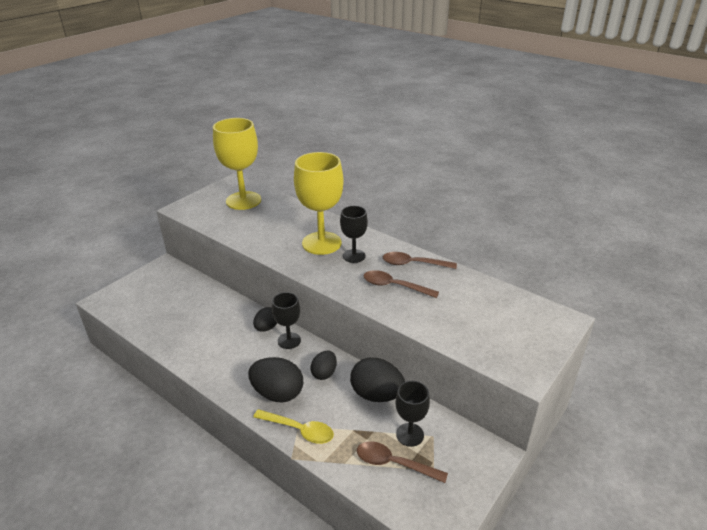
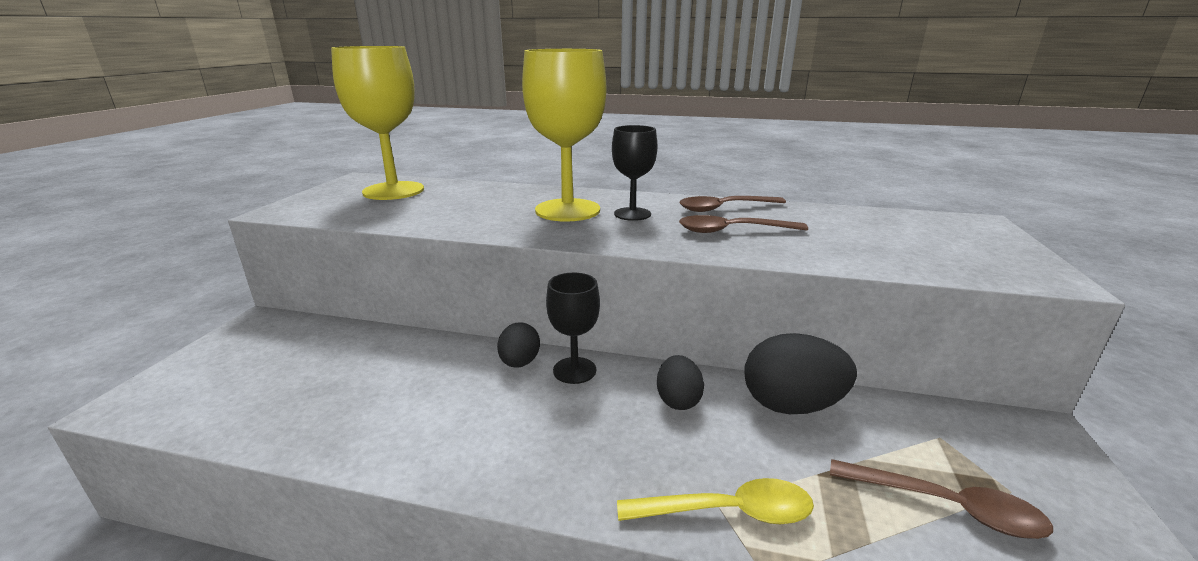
camera: 25 degrees left, 10 degrees down
black egg [248,357,303,403] -> none
brown spoon [357,441,448,483] -> brown spoon turned 150 degrees counterclockwise [830,459,1053,539]
black goblet [395,381,430,447] -> none

